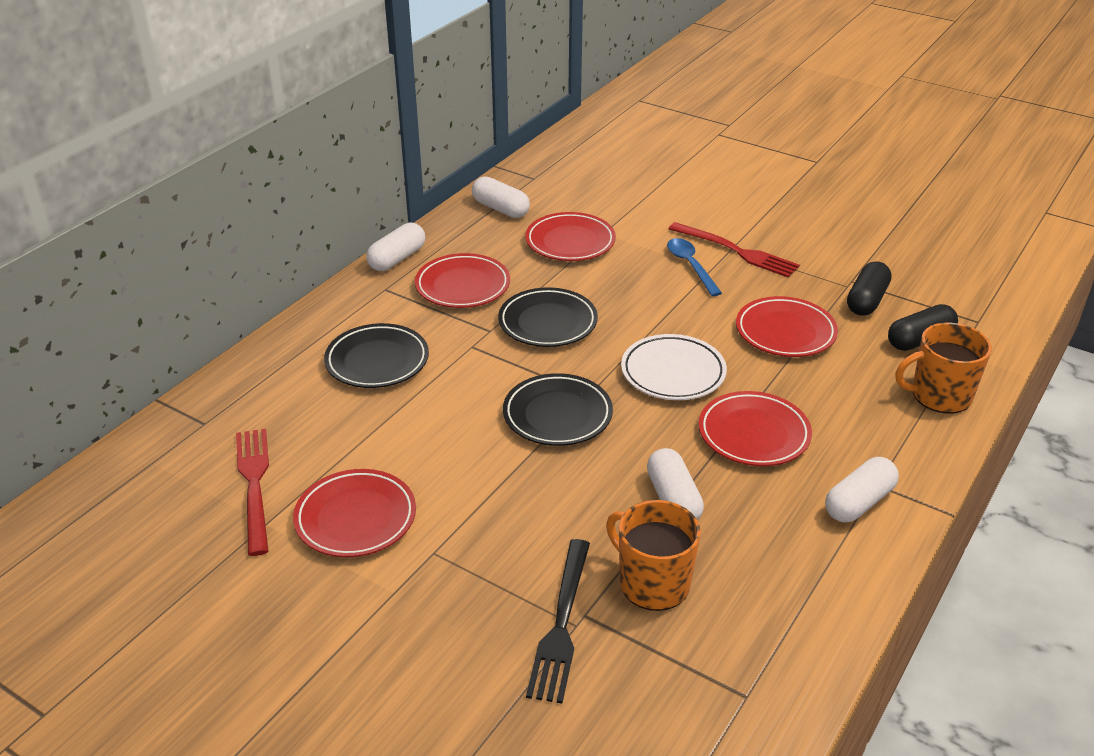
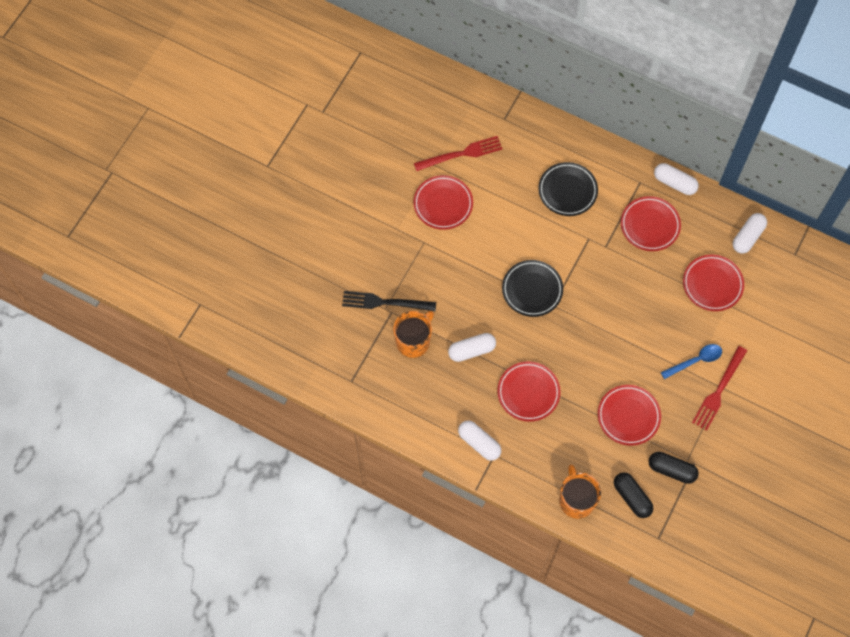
camera: 85 degrees right, 30 degrees up
black plate [498,287,598,347] -> none
white plate [621,334,727,400] -> none

